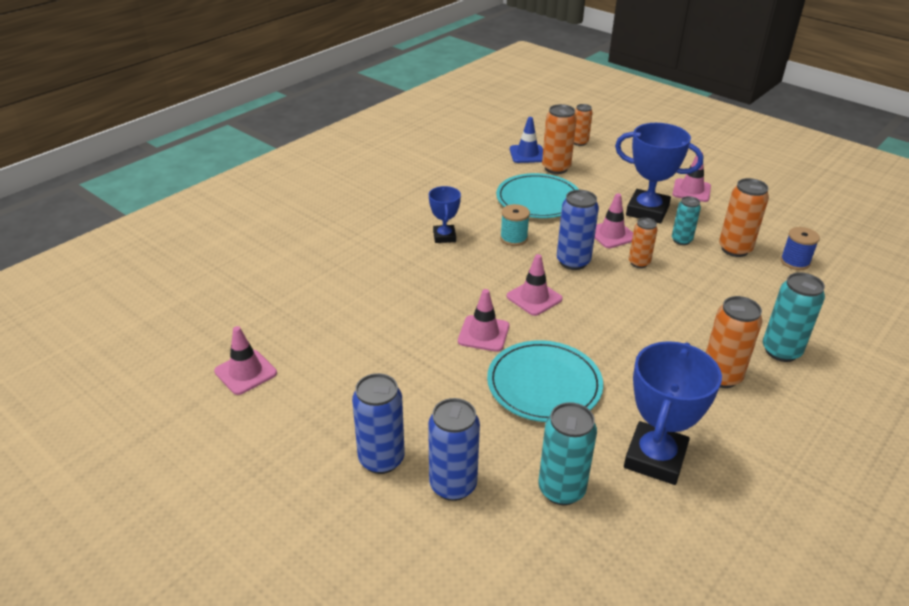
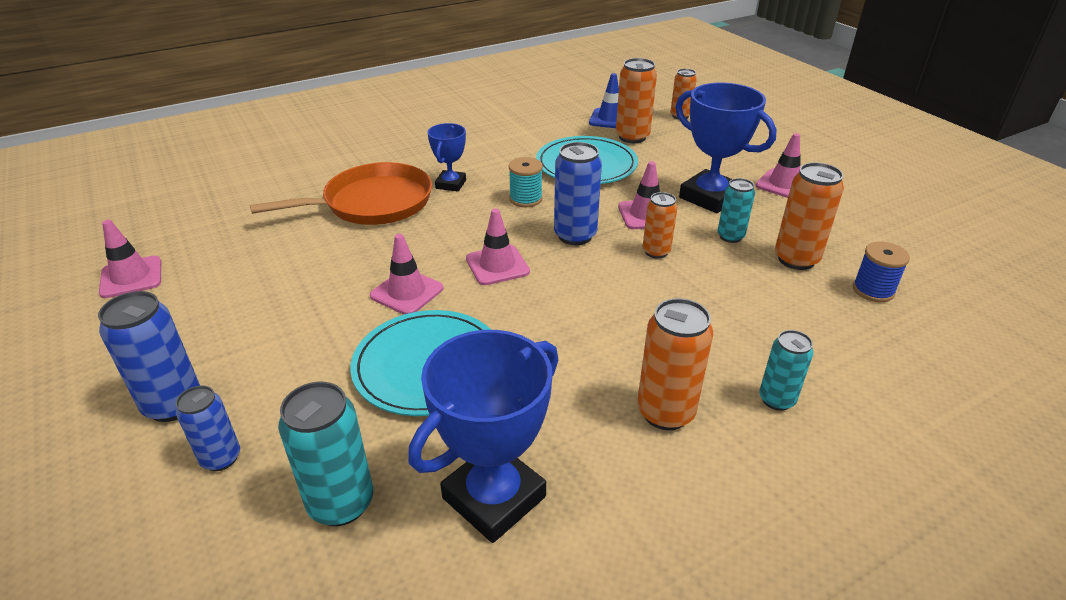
camera: 20 degrees right, 0 degrees up
blue can [428,398,480,501] -> blue can [176,386,240,471], size x0.64
turquoise can [763,272,825,362] -> turquoise can [759,330,813,411], size x0.64
none -> orange pan [250,162,432,225]

